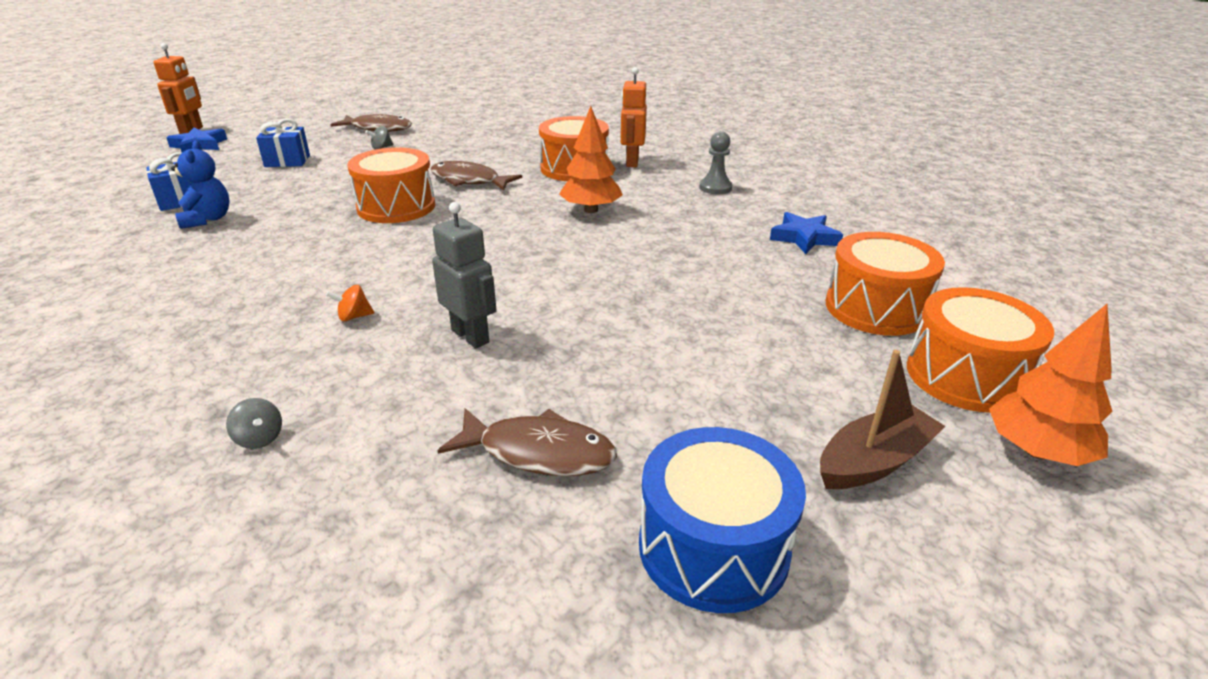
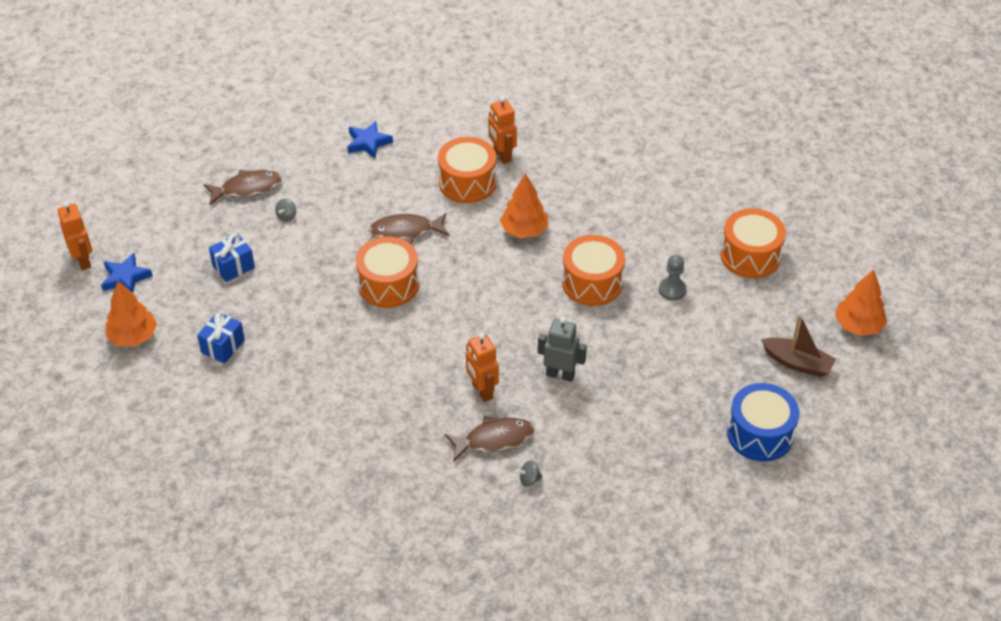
camera: 30 degrees left, 15 degrees up
blue teddy bear [171,141,230,229] -> none
grey spinning top [226,398,282,449] -> grey spinning top turned 150 degrees clockwise [516,461,542,487]
orange spinning top [326,285,374,321] -> orange robot [466,333,499,402]
brown fish [437,408,617,476] -> brown fish moved to [445,416,534,461]
grey pawn [700,131,733,194] -> grey pawn moved to [659,255,687,300]
blue star [770,212,843,254] -> blue star moved to [347,121,393,158]
brown boat [820,350,946,489] -> brown boat turned 90 degrees clockwise [761,315,836,377]
orange drum [907,287,1054,413] -> orange drum moved to [562,235,625,306]
none -> orange tree [106,281,157,346]

